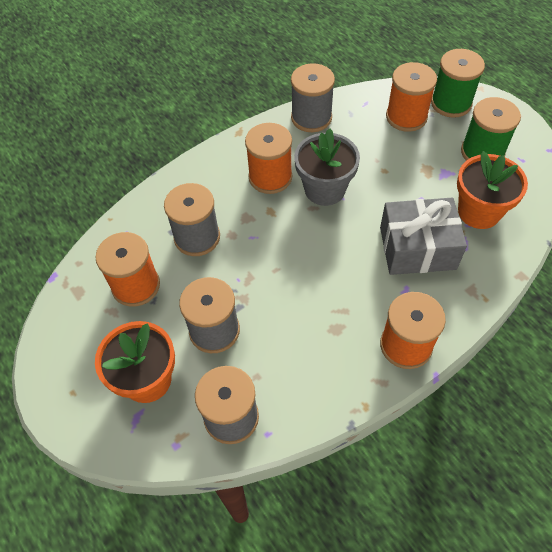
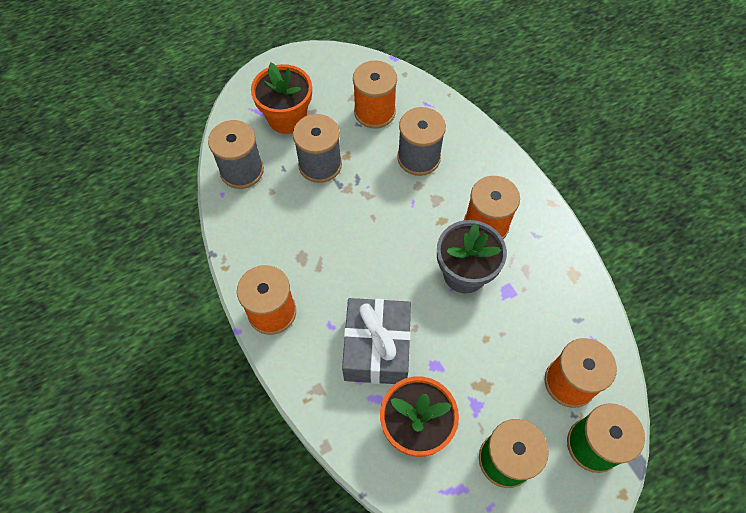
camera: 95 degrees right, 5 degrees up
grey spool [291,63,335,132] -> none

